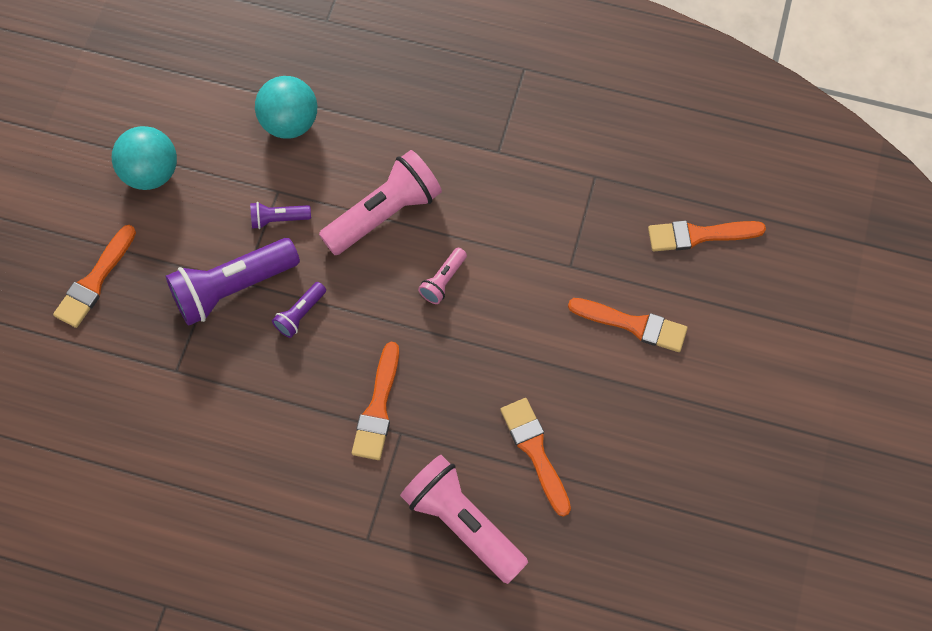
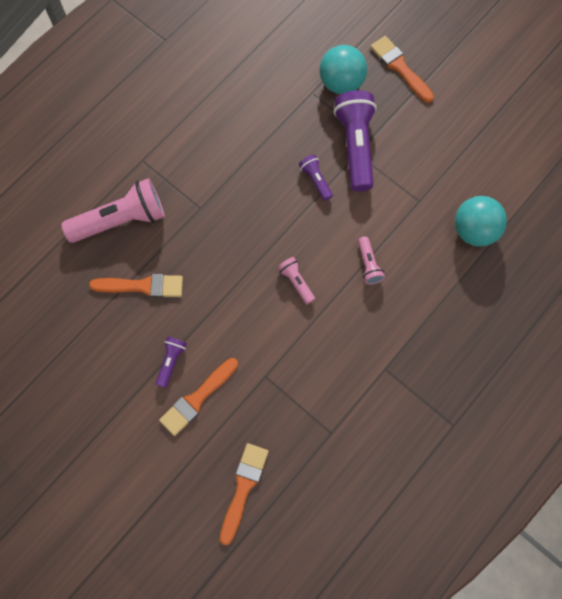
camera: 115 degrees right, 5 degrees up
turquoise ball [112,126,177,190] -> turquoise ball moved to [320,45,367,94]
purple flashlight [250,202,311,229] -> purple flashlight moved to [156,337,187,388]
pink flashlight [319,150,442,255] -> pink flashlight [358,236,385,285], size x0.48
orange brush [352,342,399,460] -> none

